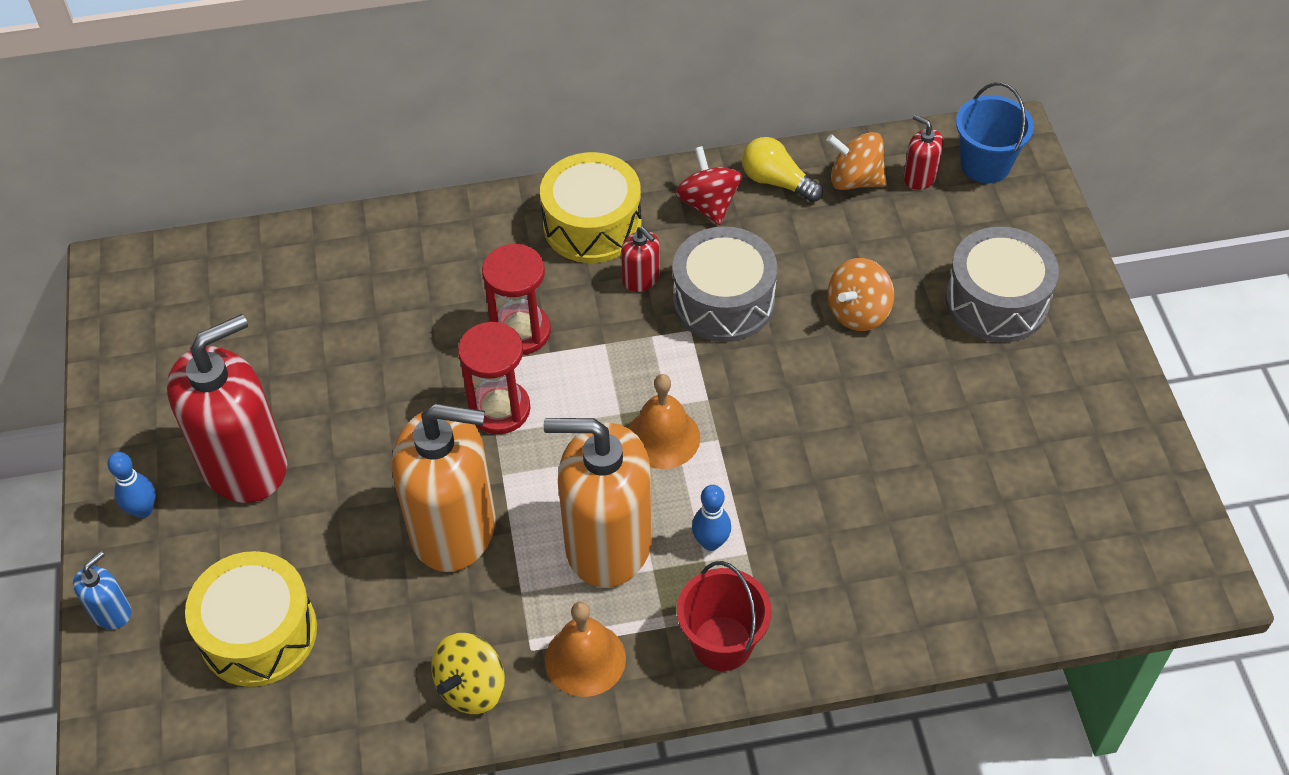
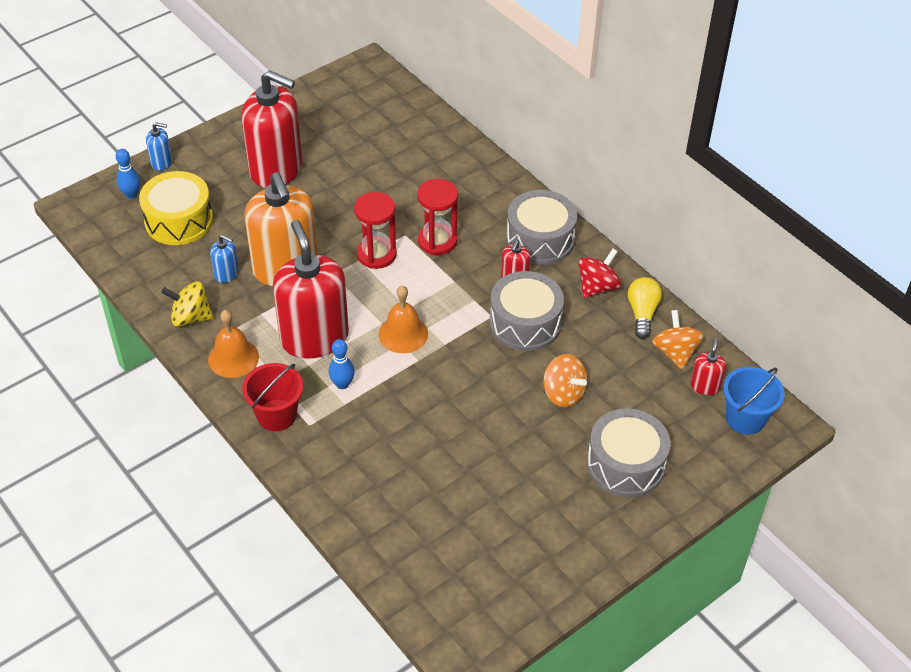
camera: 60 degrees right, 5 degrees down
blue bowling pin [107,452,156,518] -> blue bowling pin moved to [116,149,140,199]
yellow drum [540,152,641,263] -> grey drum [506,190,577,265]
orange soap dispenser [544,418,652,588] -> red soap dispenser [273,220,349,359]
orange spinning top [828,258,894,331] -> orange spinning top turned 150 degrees counterclockwise [544,354,587,407]
none -> blue soap dispenser [210,234,239,283]

